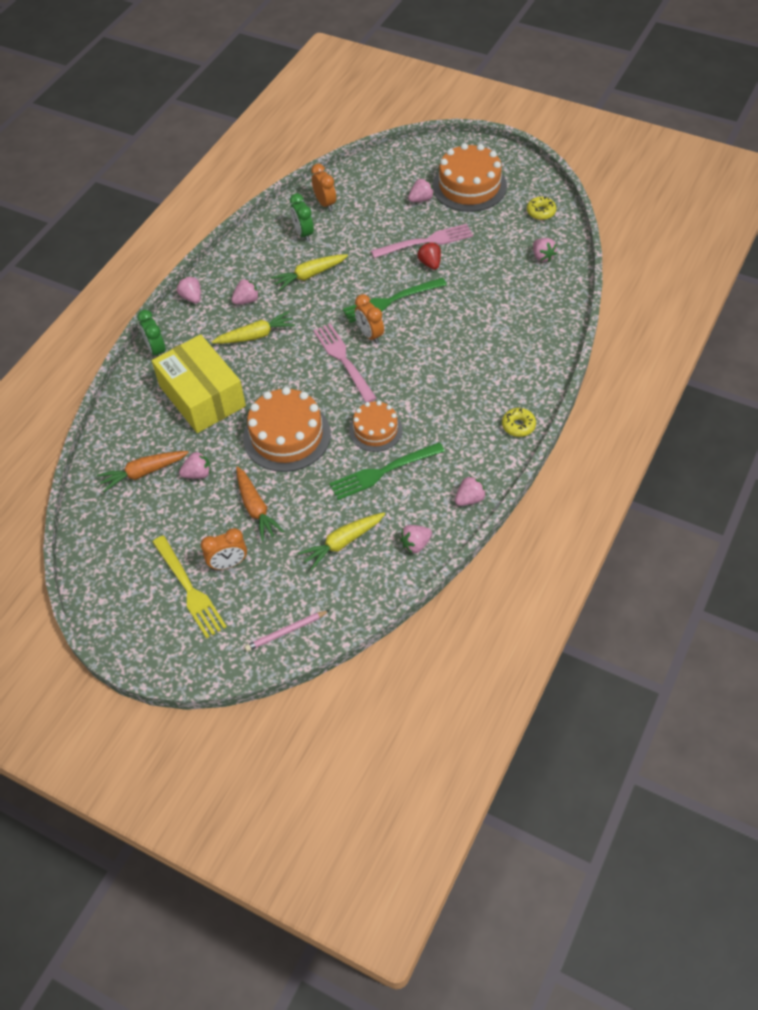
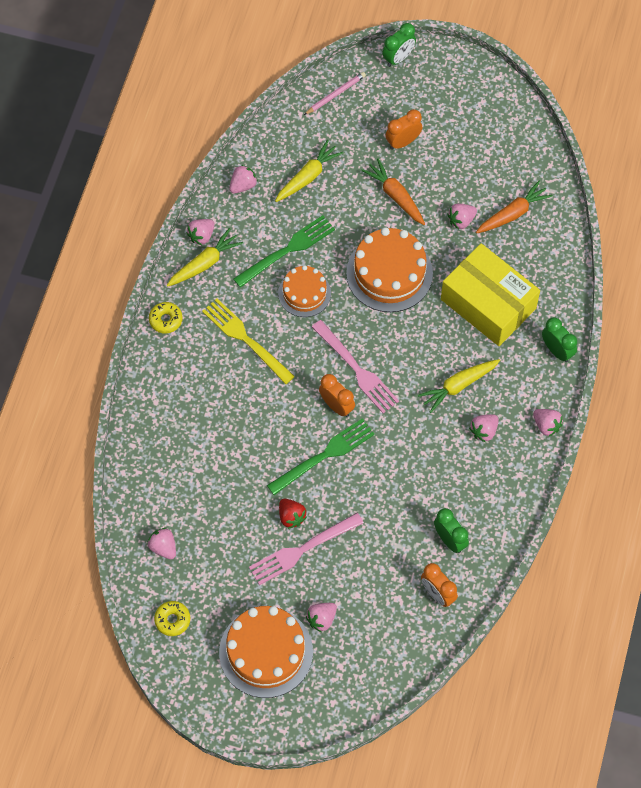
camera: 165 degrees right, 10 degrees up
yellow fork [153,536,227,639] -> yellow fork moved to [202,299,295,384]
yellow carrot [271,254,348,291] -> yellow carrot moved to [166,228,243,287]
none -> green clock [382,23,416,67]

